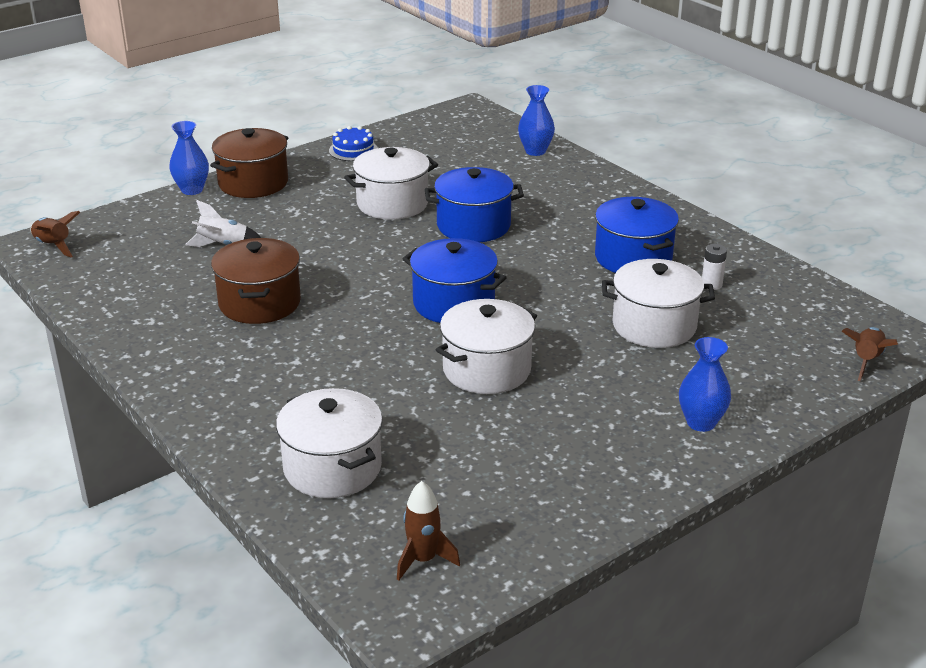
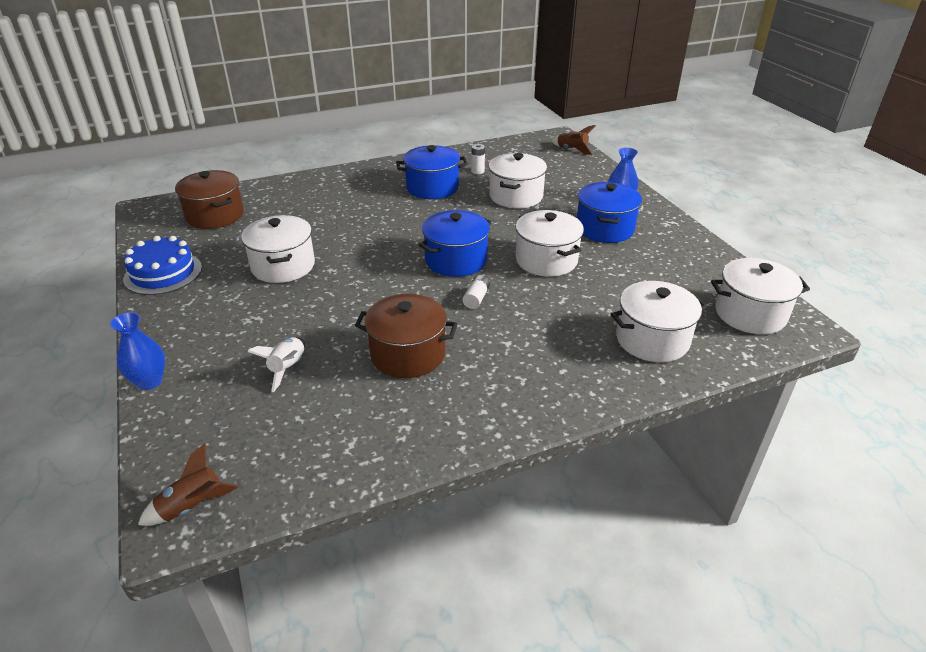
camera: 75 degrees left, 5 degrees up
brown pot [210,128,289,198] -> brown pot moved to [175,170,244,229]
blue cake [329,126,378,161] -> blue cake [123,236,202,295], size x1.56
brown rocket [397,481,460,580] -> white pot [711,258,810,334]
blue pot [425,167,524,242] -> blue pot moved to [577,182,642,243]
blue vase [518,85,555,156] -> none
none -> white battery [462,275,490,309]

